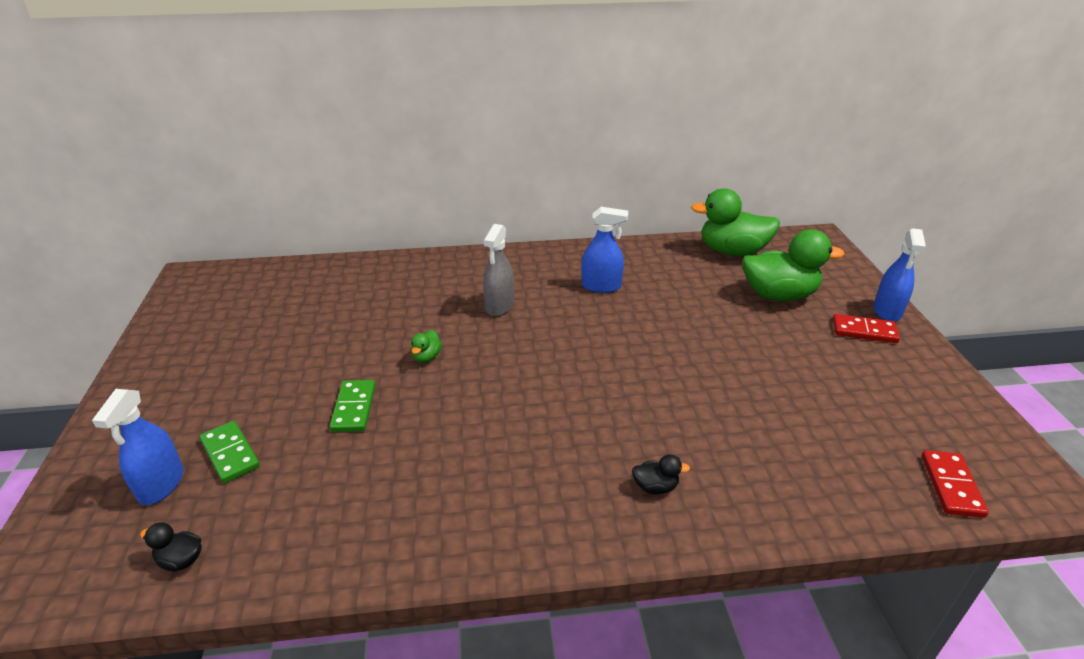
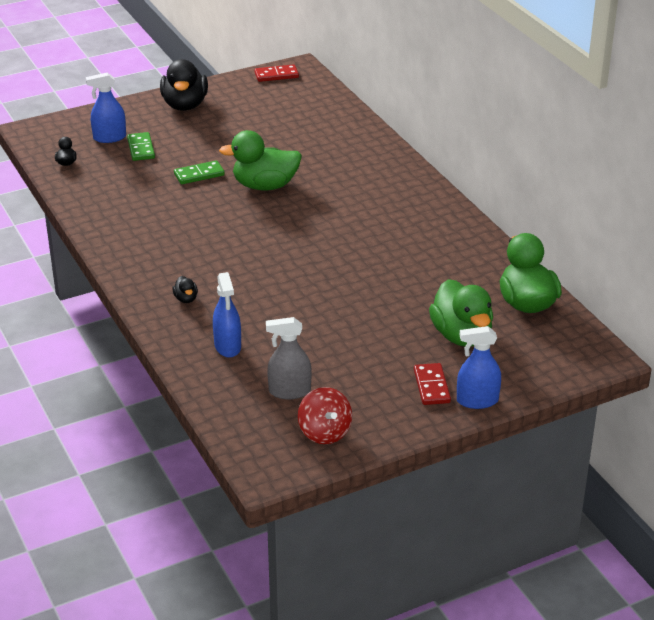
camera: 70 degrees right, 0 degrees up
green domino [200,421,260,483] -> green domino turned 45 degrees counterclockwise [127,132,155,161]
green duck [411,330,442,363] -> green duck [219,130,302,190], size x2.37
grey spray bottle [483,224,514,317] -> grey spray bottle moved to [266,317,312,399]
blue spray bottle [581,207,628,293] -> blue spray bottle moved to [213,272,241,358]
red domino [921,450,989,518] -> red domino moved to [254,64,299,82]
none -> black duck [160,59,208,111]
none -> red spinning top [298,387,352,444]

